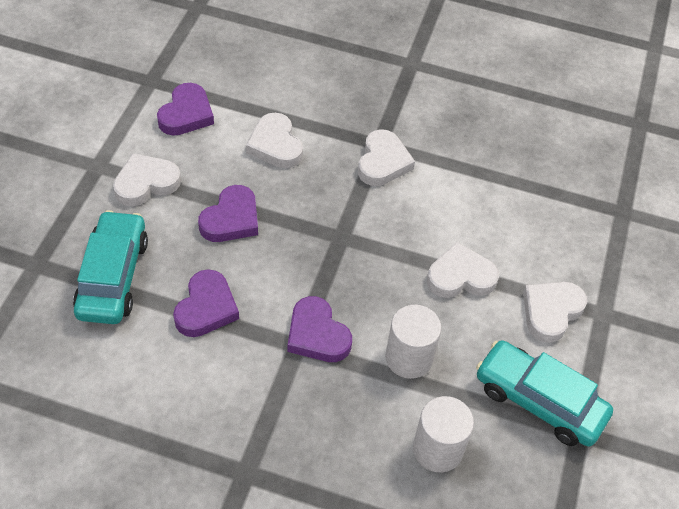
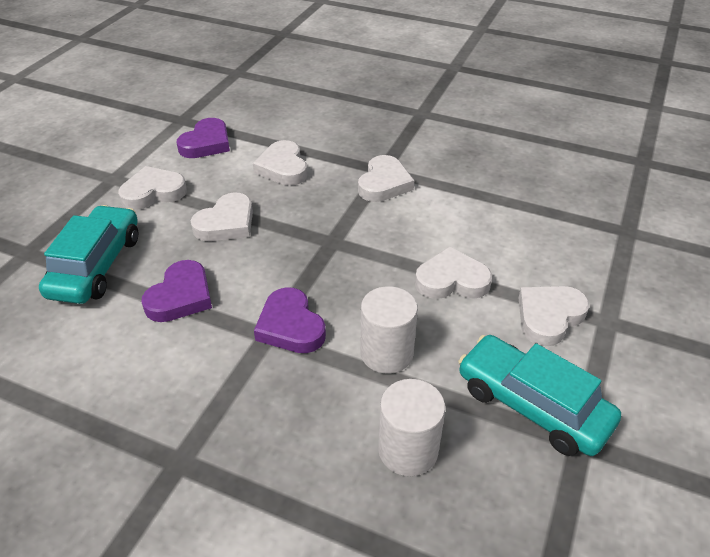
camera: 10 degrees right, 10 degrees down
purple heart [198,185,258,242] -> white heart [191,192,253,241]

